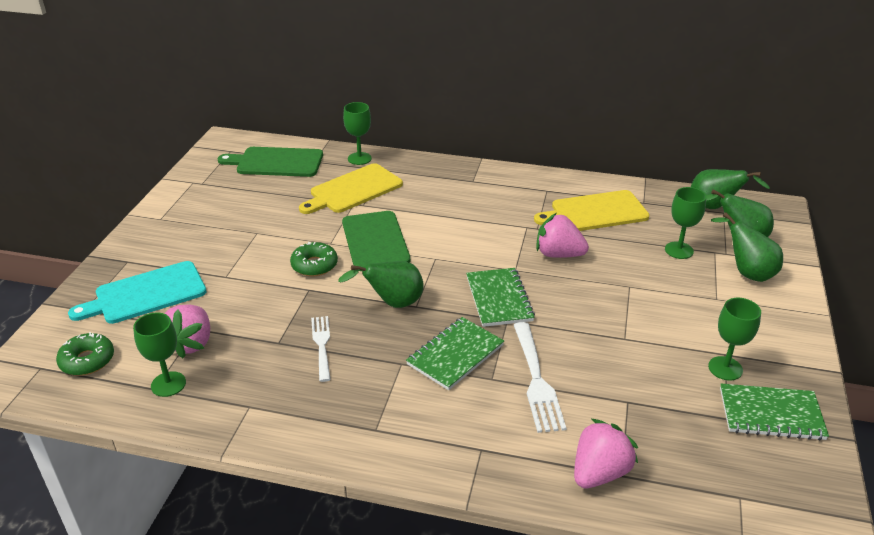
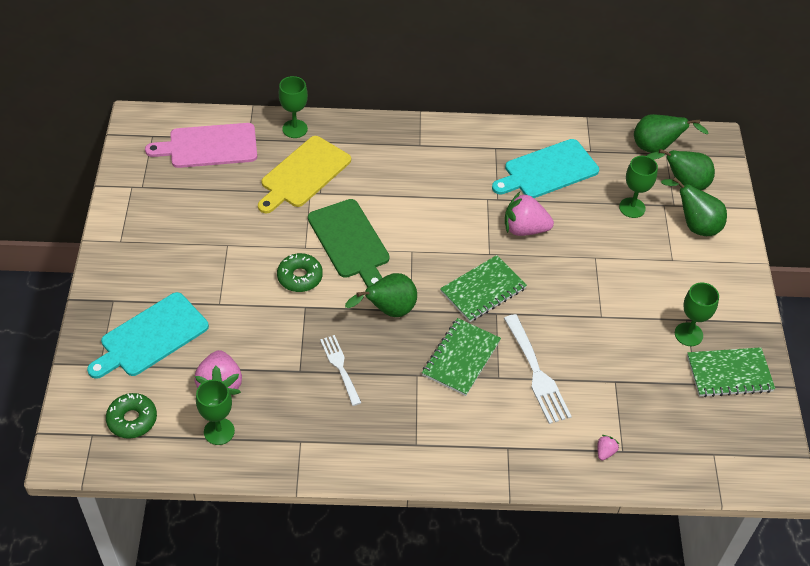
camera: 15 degrees left, 15 degrees up
green cutting board [218,147,323,177] -> pink cutting board [145,123,257,168]
green notebook [466,268,535,327] -> green notebook turned 75 degrees clockwise [440,255,527,322]
yellow cutting board [534,190,649,231] -> turquoise cutting board [492,139,599,198]
pink strawberry [574,419,638,488] -> pink strawberry [597,435,619,460], size x0.45

